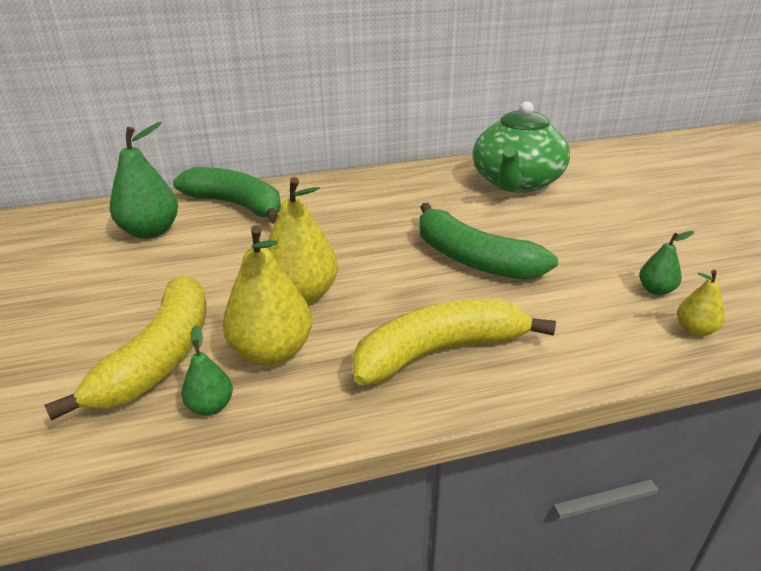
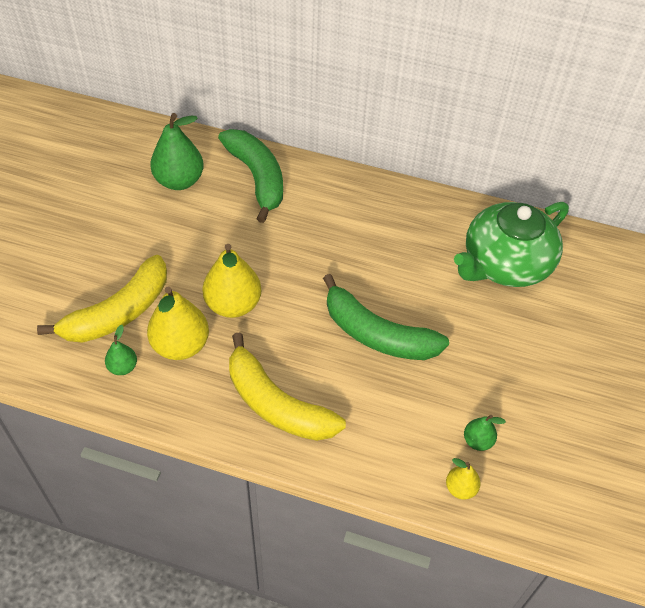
camera: 30 degrees right, 20 degrees up
yellow banana [352,299,556,385] -> yellow banana turned 150 degrees counterclockwise [229,332,346,441]
green banana [419,203,558,280] -> green banana turned 45 degrees counterclockwise [323,274,449,360]

